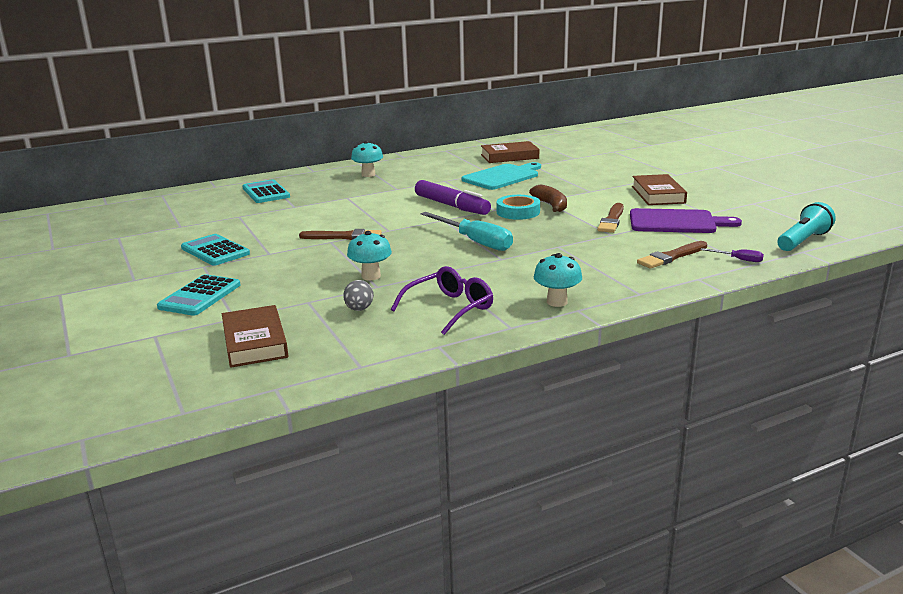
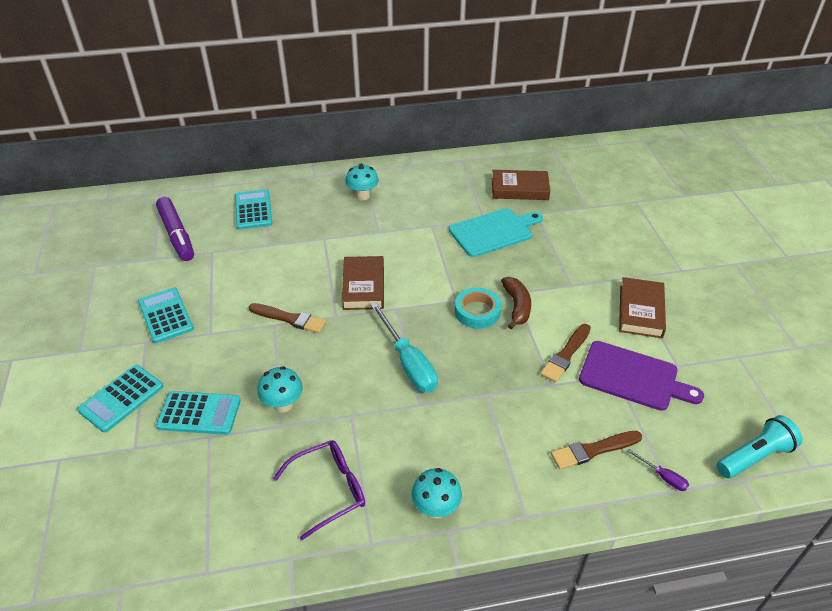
camera: 15 degrees right, 20 degrees up
brown book [222,305,288,368] -> brown book moved to [342,256,384,310]
grey egg [343,280,374,311] -> none
purple marker [415,180,491,215] -> purple marker moved to [156,197,194,261]
none -> turquoise calculator [156,391,241,435]

